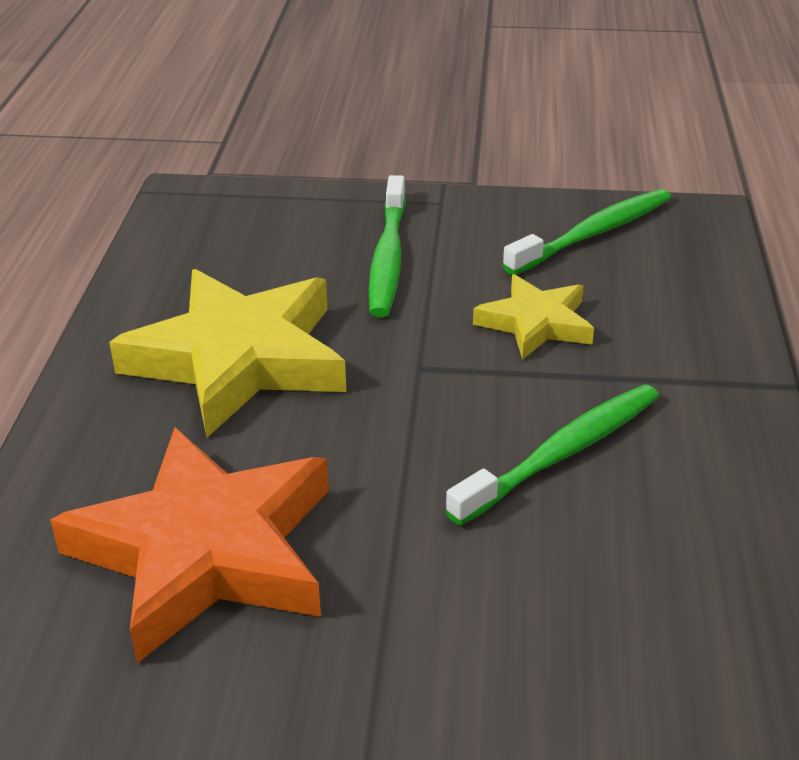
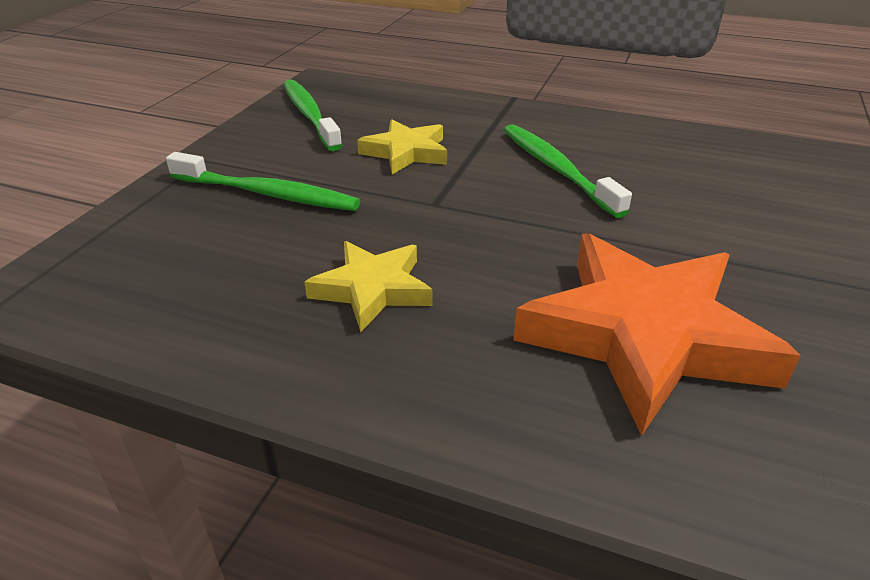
camera: 75 degrees left, 0 degrees up
yellow star [109,269,346,438] -> yellow star [304,241,433,332], size x0.54

